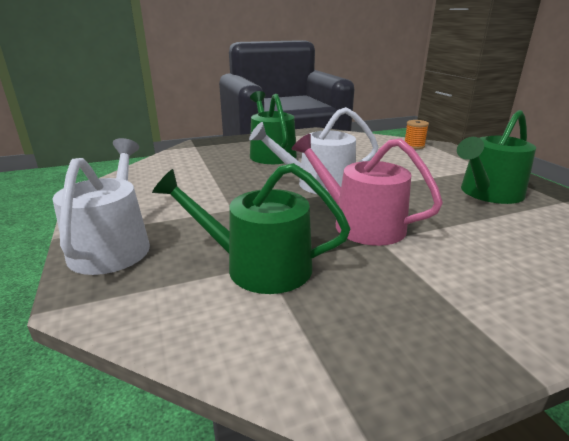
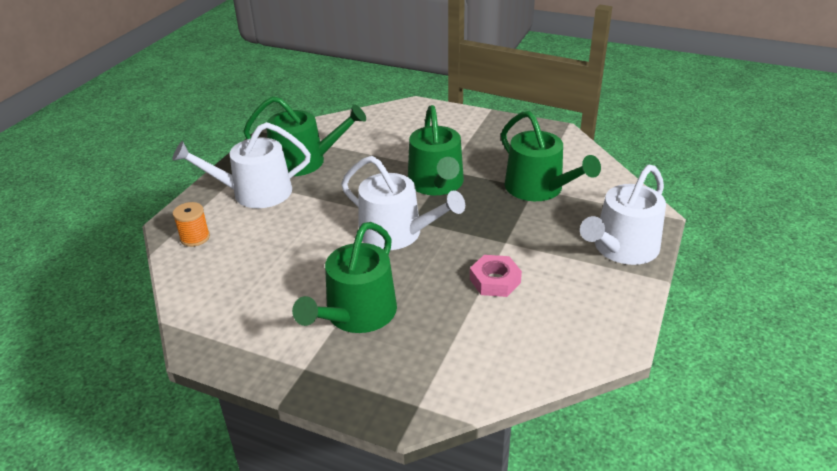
camera: 135 degrees left, 10 degrees up
pink watering can [291,134,443,246] -> green watering can [408,105,464,195]
none -> white watering can [172,122,311,208]
none -> pink nut [470,255,522,297]

